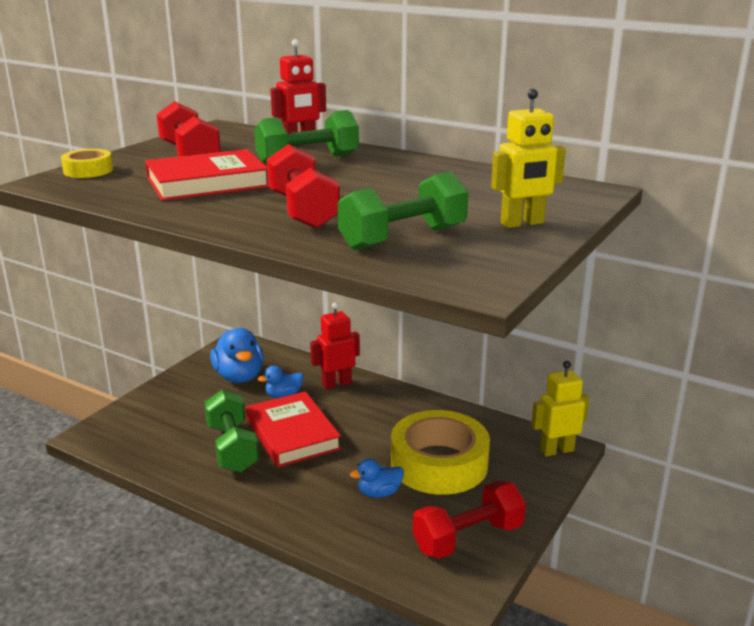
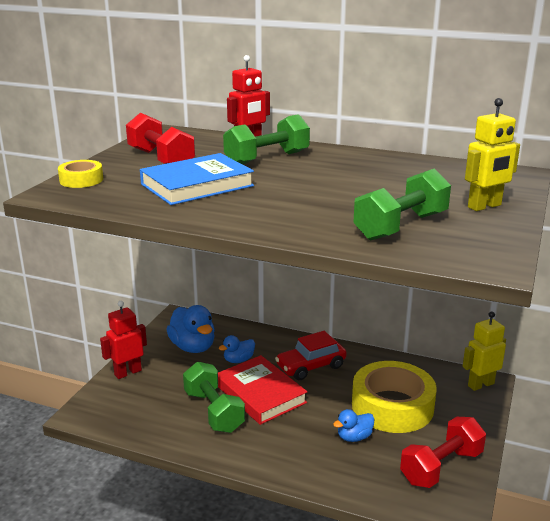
camera: 10 degrees left, 0 degrees up
red book [145,149,269,201] -> blue book [140,153,254,205]
red dumbbell [266,144,340,229] -> none
red robot [310,302,360,390] -> red robot moved to [100,301,147,379]
none -> red car [275,331,347,380]

